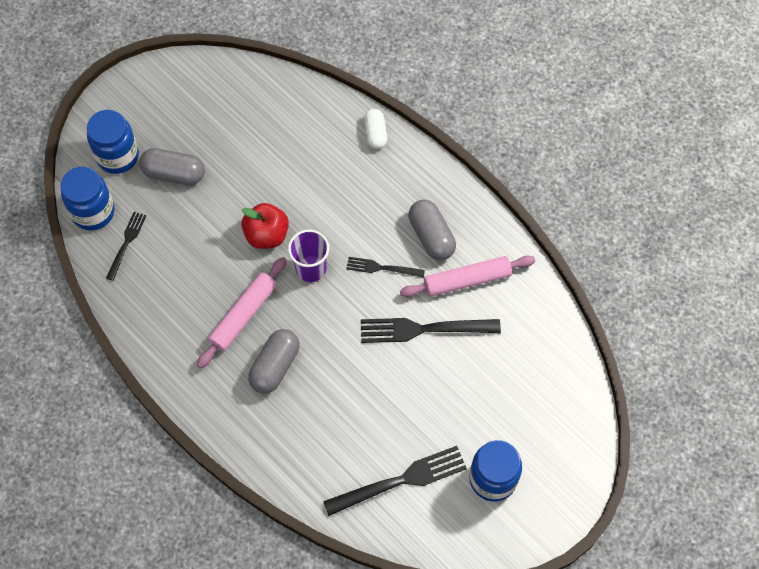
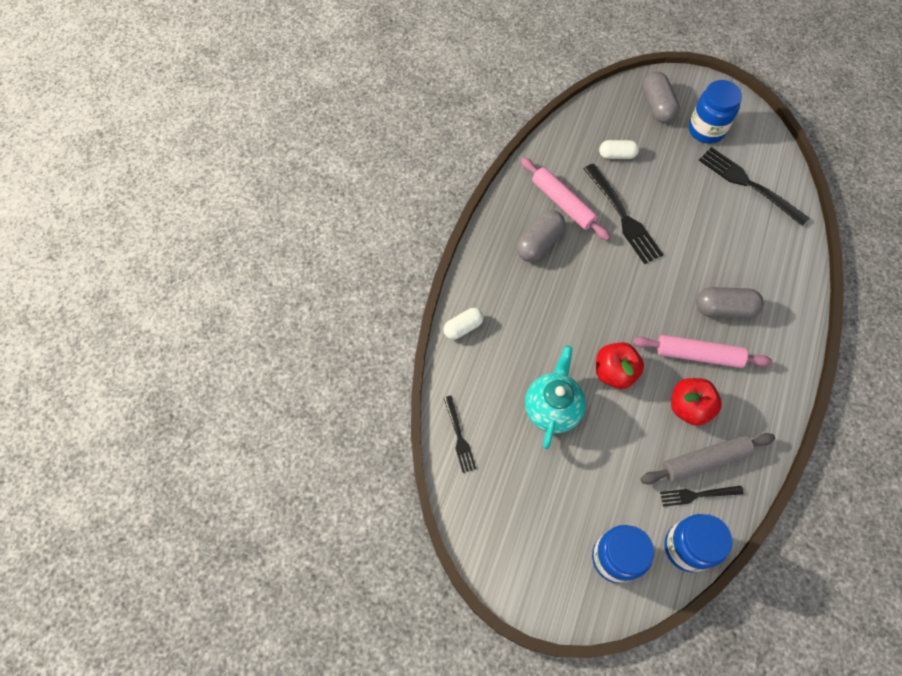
camera: 115 degrees left, 0 degrees up
grey capsule [139,148,205,185] -> grey capsule moved to [642,72,680,123]
purple cup [288,230,329,282] -> none
black fork [346,257,425,278] -> black fork moved to [444,396,476,473]
none -> turquoise teapot [525,345,586,449]
none -> white capsule [599,140,639,159]
none -> grey rolling pin [641,433,775,485]
none -> red apple [671,378,722,426]

